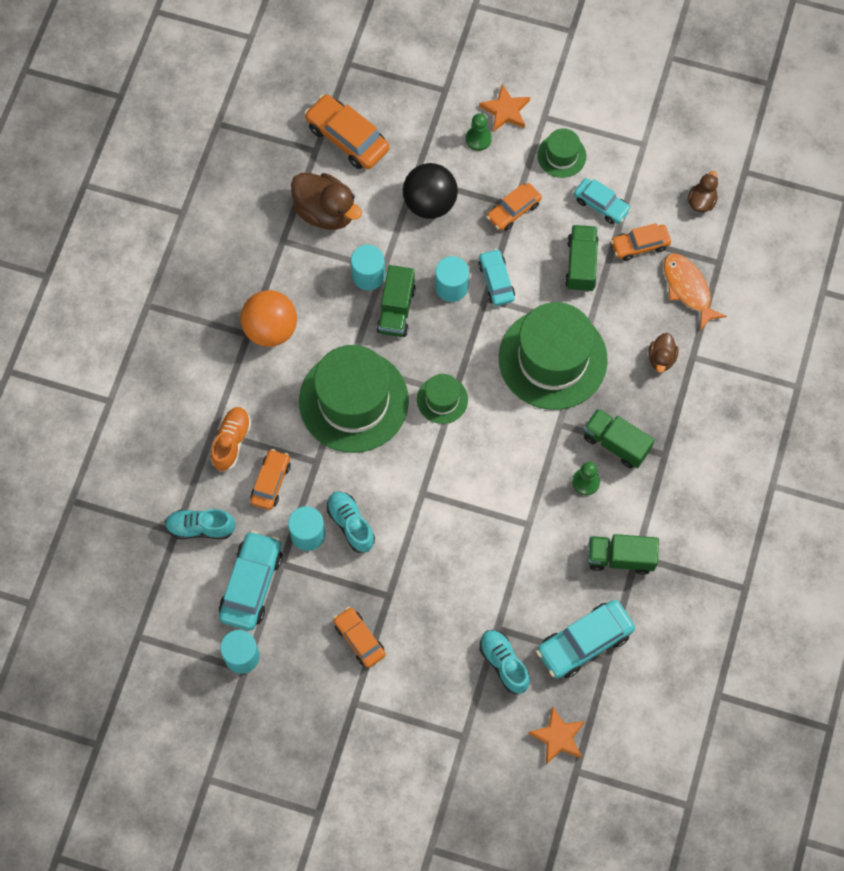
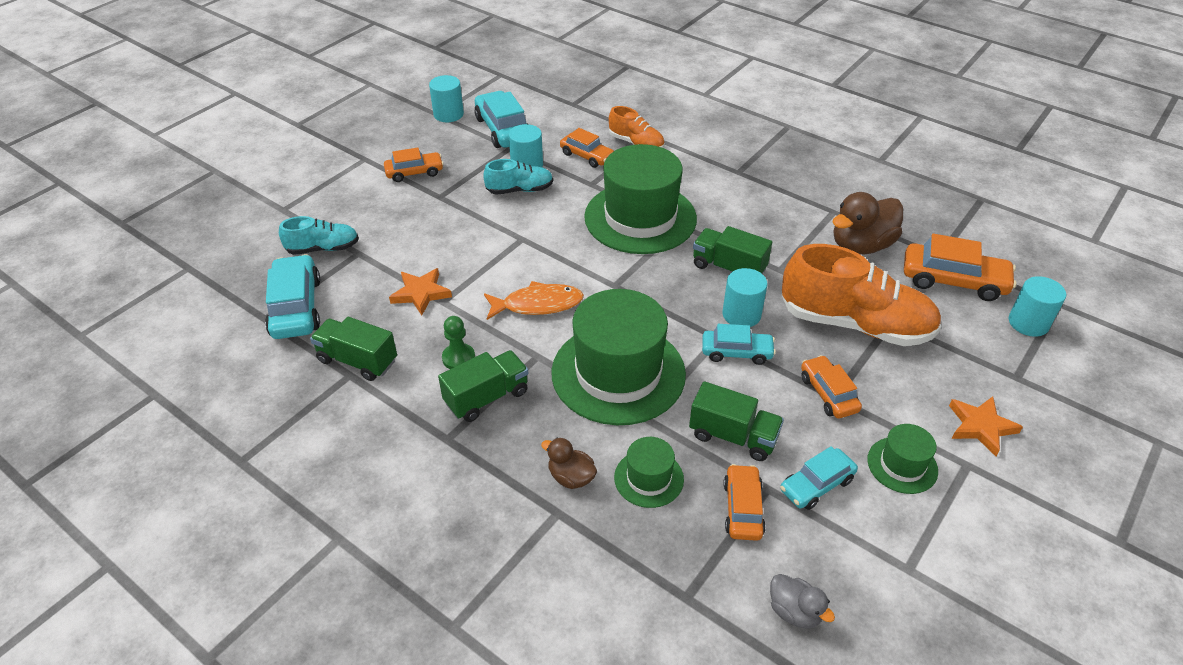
camera: 110 degrees right, 25 degrees down
turquoise shoe [165,509,236,539] -> none
turquoise car [219,530,283,630] -> turquoise car turned 150 degrees counterclockwise [474,91,528,148]
orange ball [241,290,297,347] -> none
orange car [304,94,389,169] -> orange car turned 45 degrees clockwise [904,234,1017,301]
turquoise cylinder [351,245,385,290] -> turquoise cylinder moved to [1009,276,1066,337]
black ball [403,163,458,219] -> orange shoe [782,244,942,346]
green hat [417,374,468,424] -> green hat moved to [614,437,684,508]
green pawn [466,113,492,151] -> none
orange star [528,706,585,764] -> orange star moved to [389,268,452,315]
green truck [588,534,659,575] -> green truck turned 90 degrees counterclockwise [310,317,397,381]
orange fish [664,253,727,330] -> orange fish moved to [484,281,584,320]
brown duck [687,171,718,212] -> grey duck [770,574,835,629]

